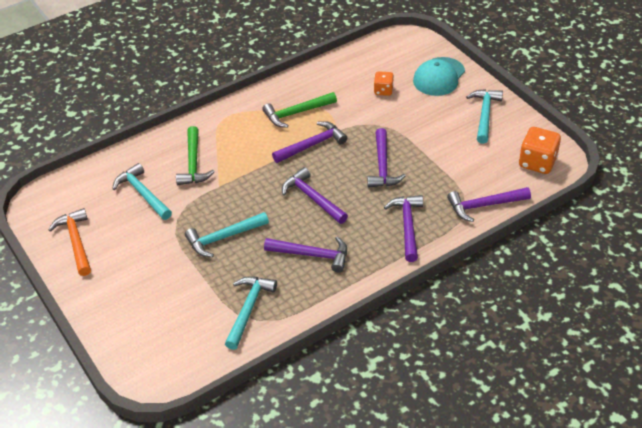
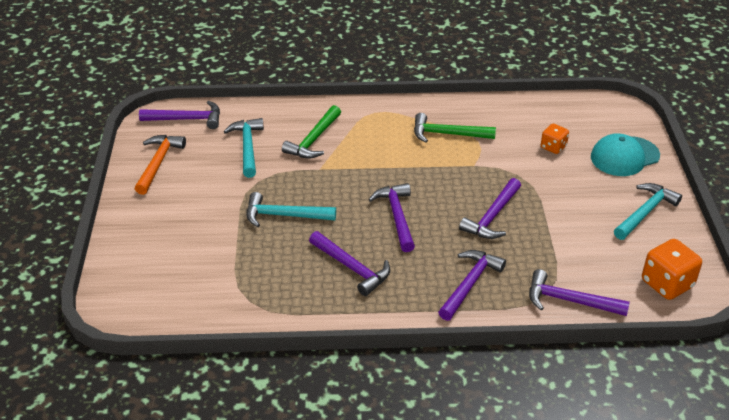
camera: 30 degrees right, 5 degrees down
turquoise hammer [225,276,277,350] -> none
purple hammer [272,121,347,163] -> purple hammer moved to [139,101,220,129]

